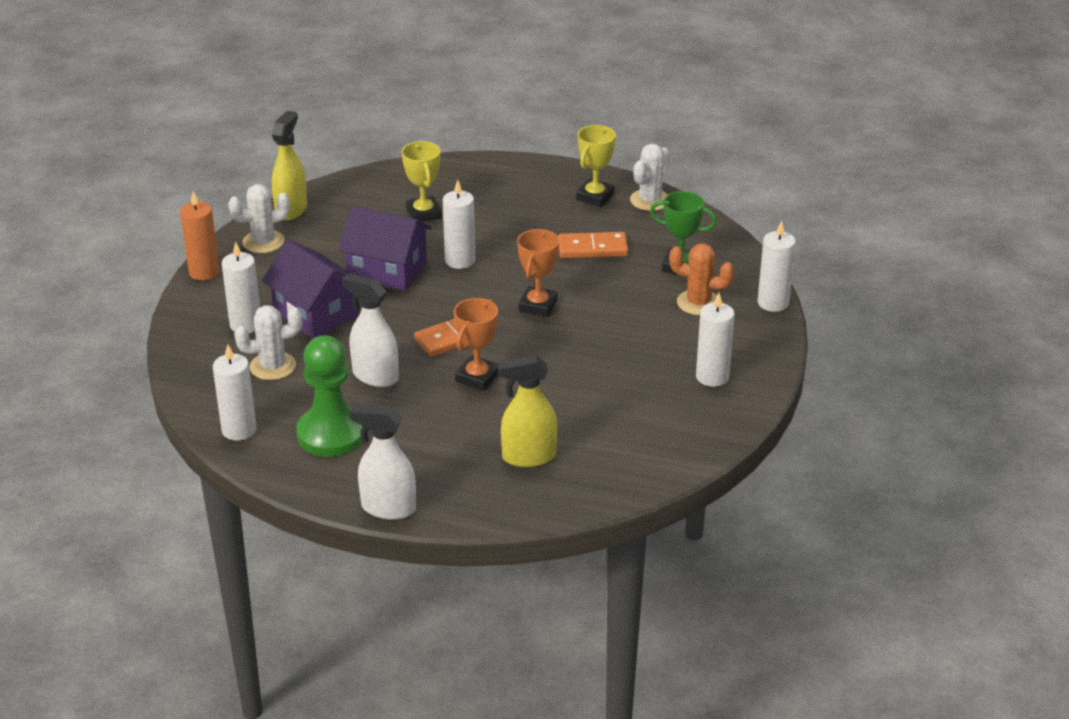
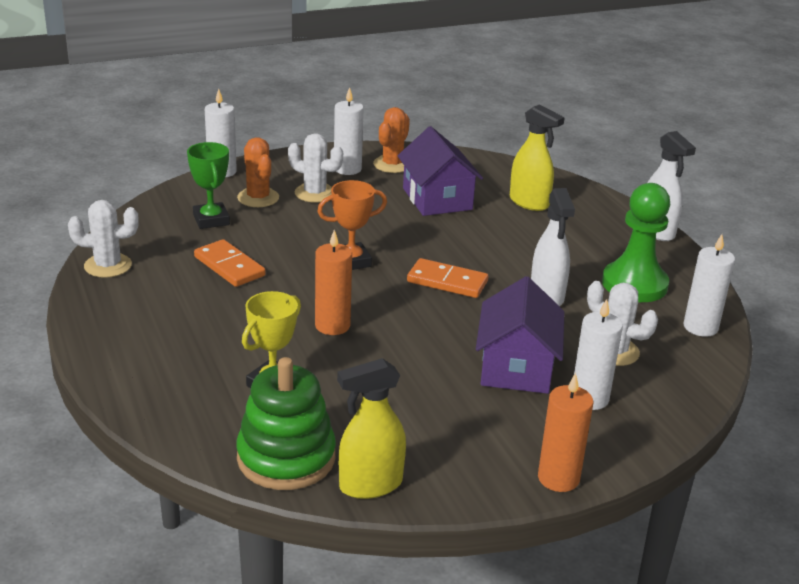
camera: 130 degrees left, 5 degrees down
white cactus [228,184,290,253] -> white cactus moved to [288,133,343,203]
purple house [338,206,432,291] -> purple house moved to [398,126,483,216]
white candle [443,180,475,269] -> orange candle [315,230,352,335]
orange trophy [454,298,499,391] -> none
yellow trophy [576,125,616,207] -> none
none -> green stacking toy [236,357,336,490]
none -> orange cactus [373,107,410,173]

